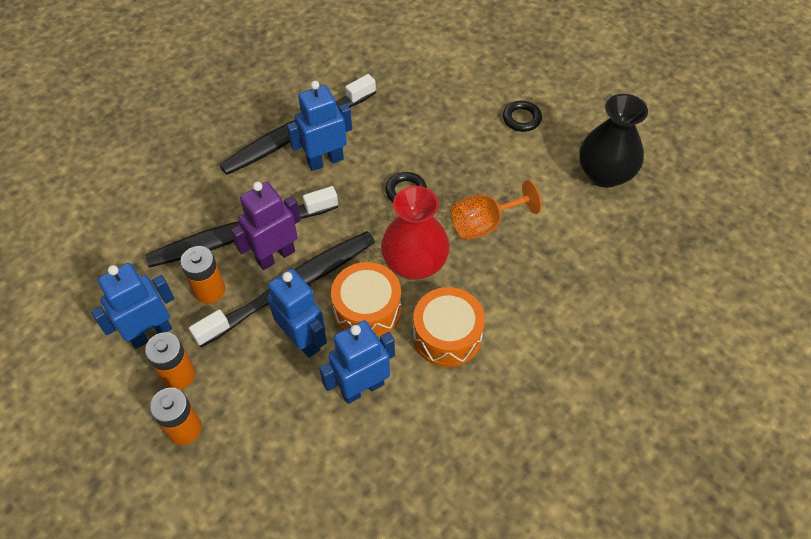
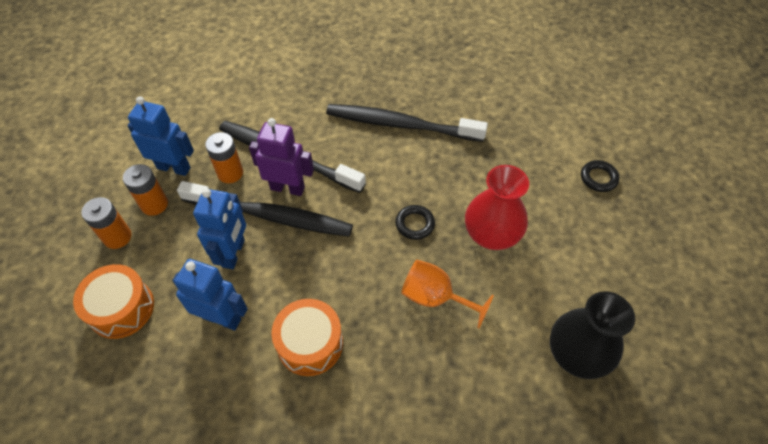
camera: 50 degrees right, 0 degrees up
blue robot [287,81,352,171] -> none
orange drum [331,262,401,338] -> orange drum moved to [73,264,154,339]
red vase [381,186,450,280] -> red vase moved to [465,165,529,250]
black ring [503,101,542,132] -> black ring moved to [581,160,619,192]

